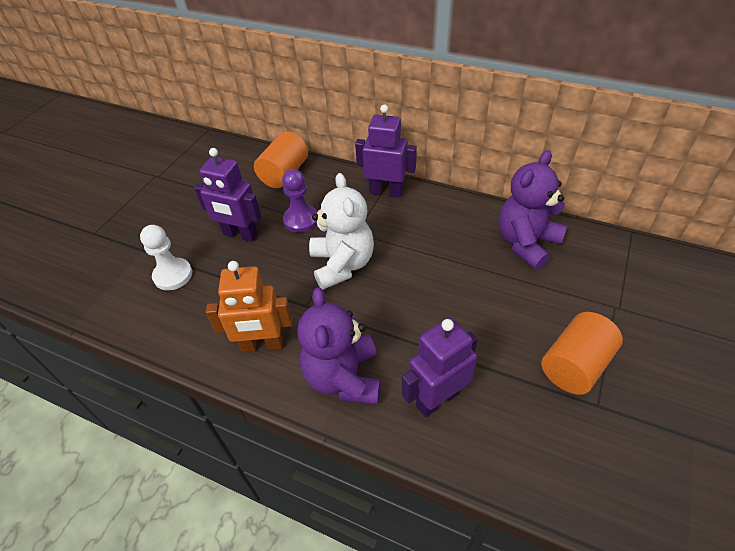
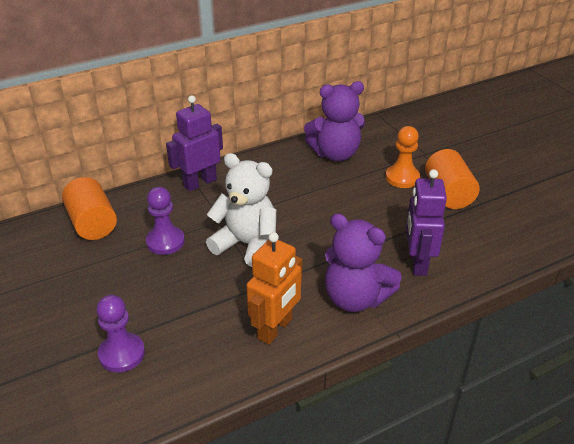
camera: 55 degrees left, 10 degrees down
white pawn [140,225,192,290] -> purple pawn [96,295,145,372]
purple robot [194,148,261,242] -> none
purple teddy bear [499,150,567,270] -> purple teddy bear turned 90 degrees counterclockwise [304,81,365,161]
none -> orange pawn [385,126,420,188]

